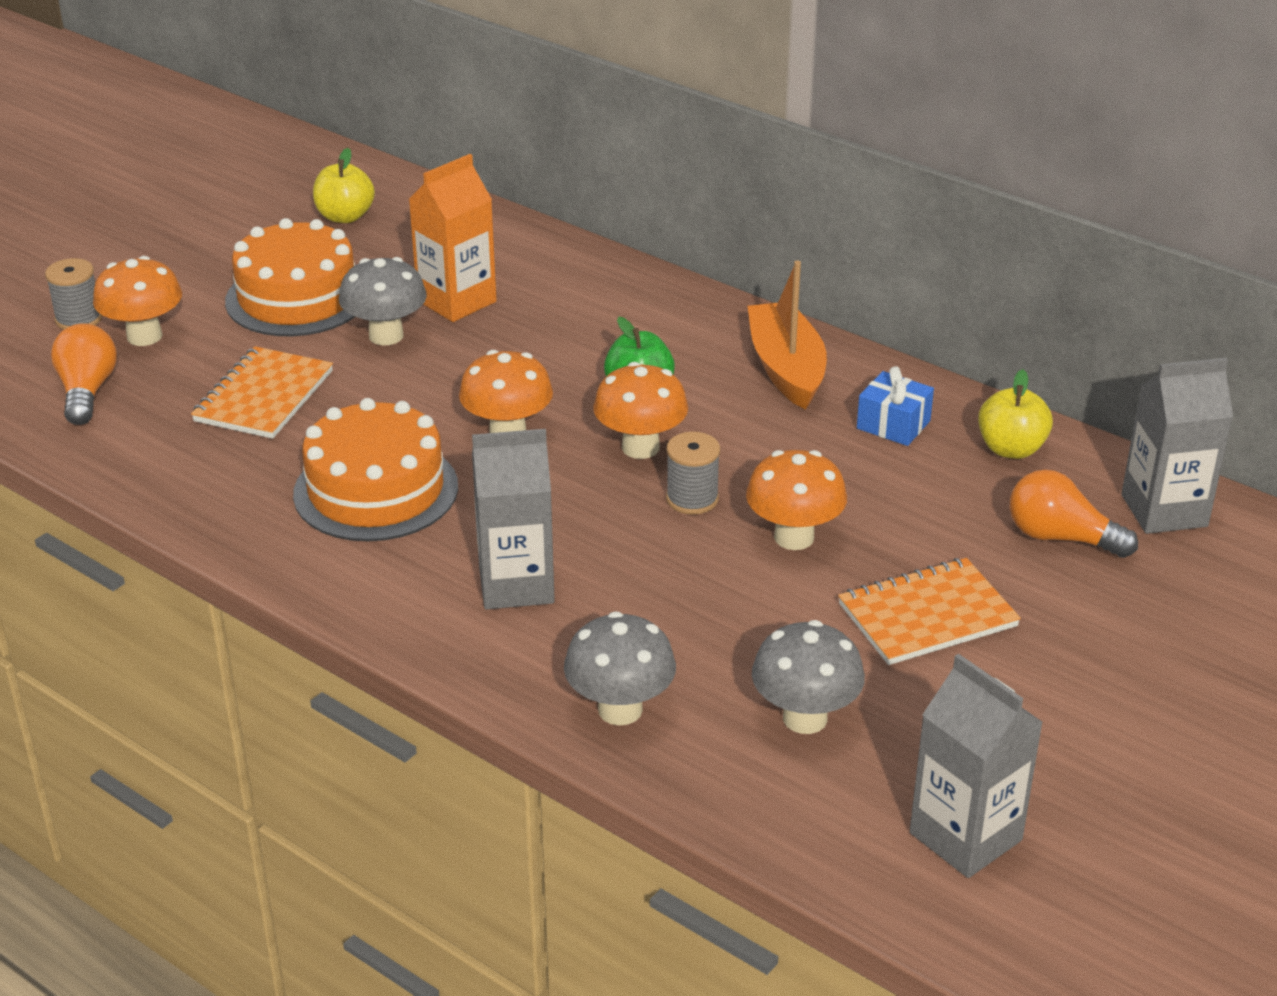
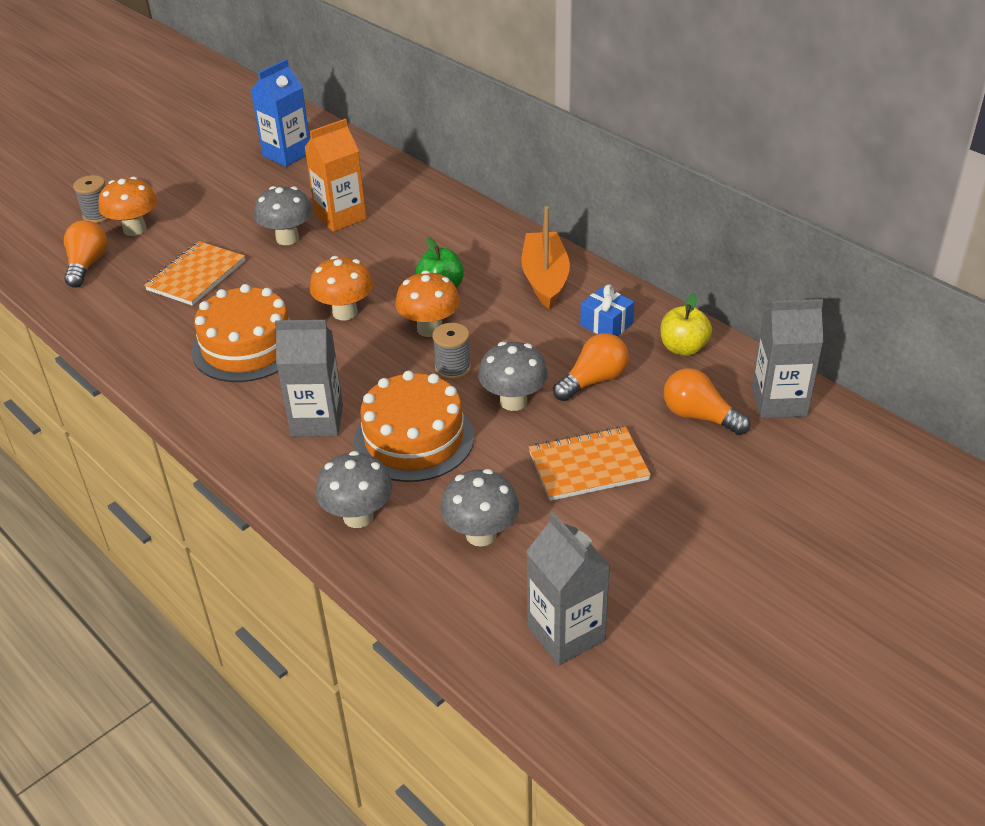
camera: 10 degrees right, 5 degrees up
orange cake [225,218,355,336] -> orange cake moved to [354,371,474,482]
yellow apple [313,148,375,223] -> blue carton [251,59,310,167]
orange mushroom [746,450,847,550] -> grey mushroom [478,342,548,411]
none -> orange light bulb [553,333,629,401]

